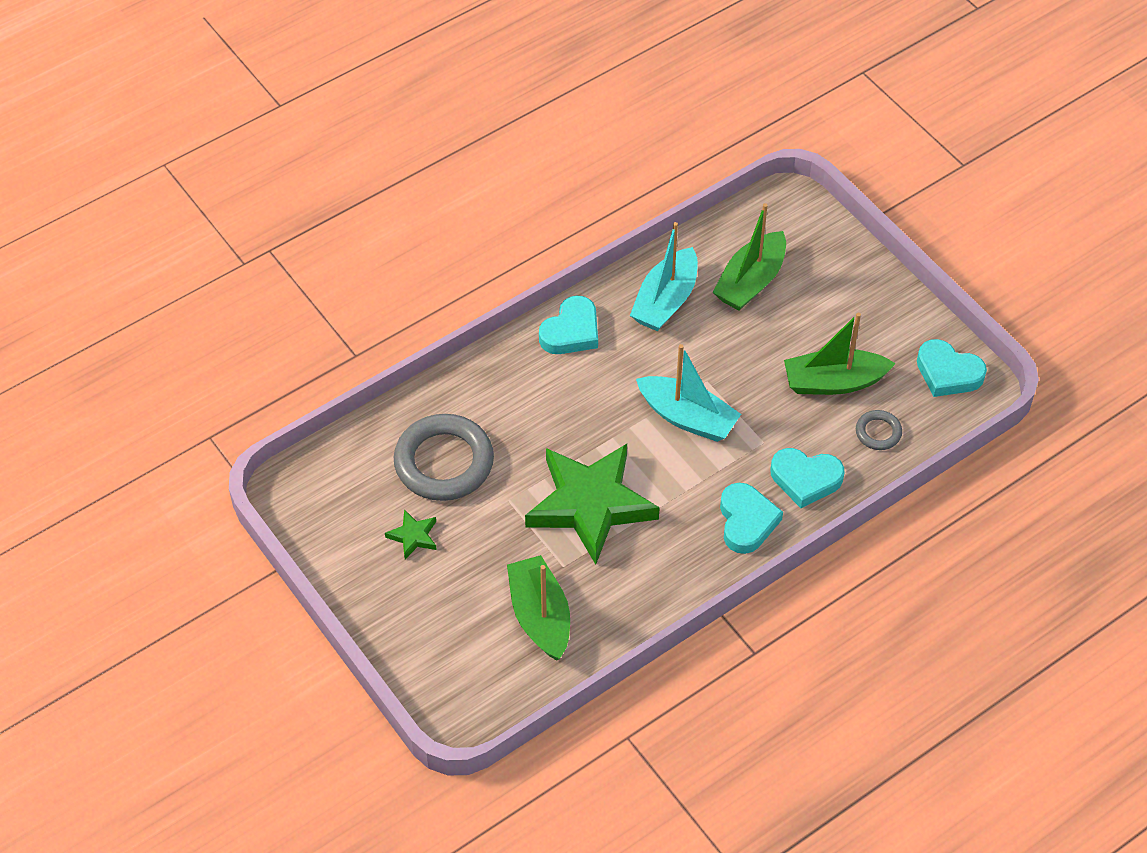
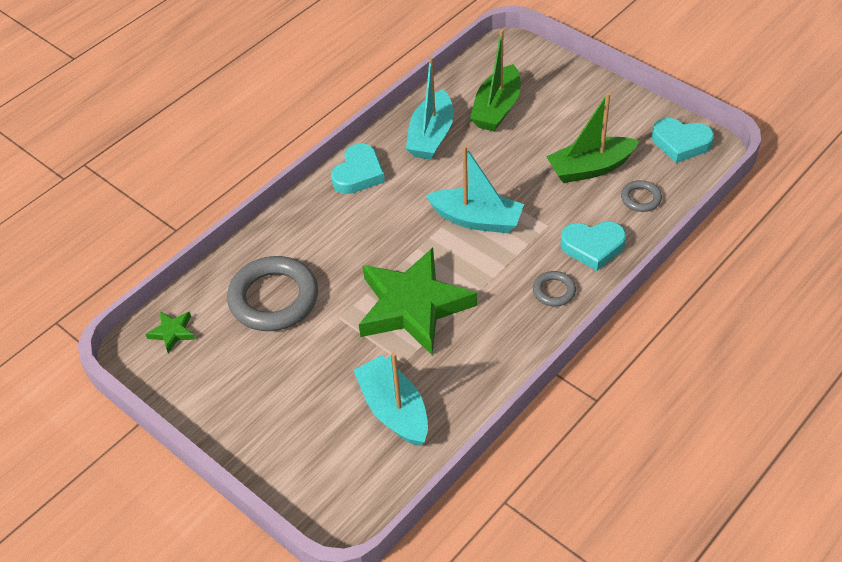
camera: 10 degrees left, 5 degrees down
green star [385,509,437,559] -> green star moved to [146,311,195,353]
green boat [507,555,570,661] -> turquoise boat [353,352,428,446]
turquoise heart [720,483,783,554] -> grey ring [533,271,576,306]

